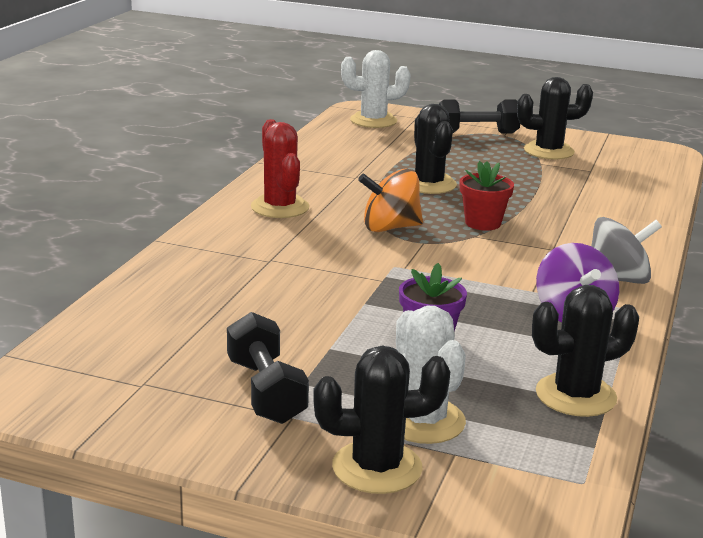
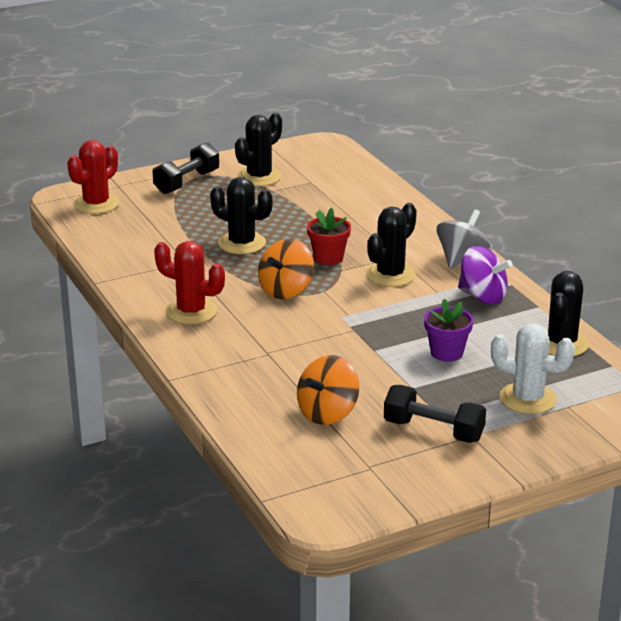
camera: 45 degrees left, 5 degrees up
black cactus [313,346,450,494] -> black cactus moved to [366,203,417,287]
white cactus [341,50,410,128] -> red cactus [67,140,119,214]
none -> orange spinning top [297,355,359,425]

